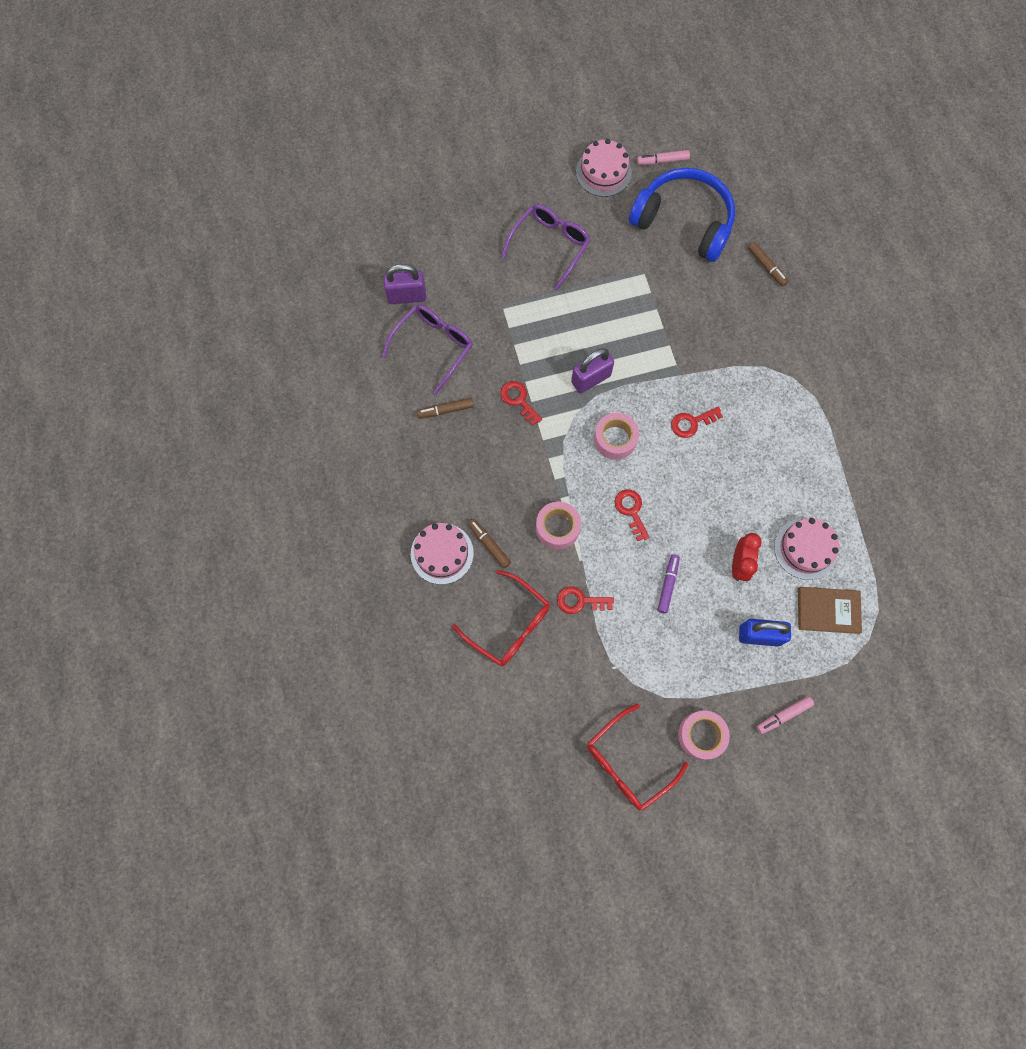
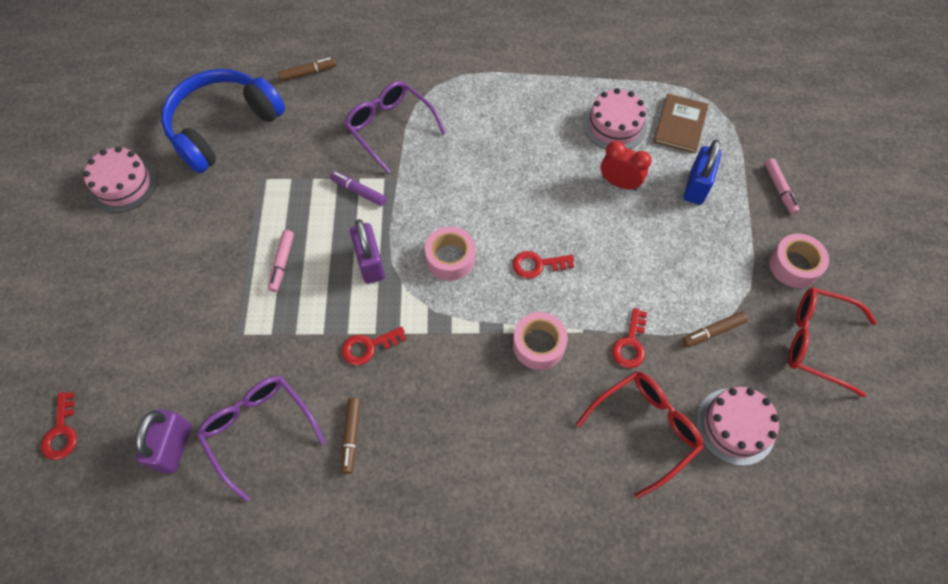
camera: 75 degrees left, 10 degrees down
pink cake [411,523,474,585] -> pink cake moved to [696,387,779,466]
brown marker [468,519,511,568] -> brown marker moved to [682,312,747,347]
purple glasses [501,204,590,290] -> purple glasses moved to [344,81,446,174]
red glasses [587,704,688,811] -> red glasses turned 135 degrees clockwise [788,287,877,398]
pink marker [637,150,690,165] -> pink marker moved to [268,230,294,292]
purple marker [657,554,680,614] -> purple marker moved to [330,171,387,206]
red key [671,407,723,438] -> red key moved to [41,392,77,460]

